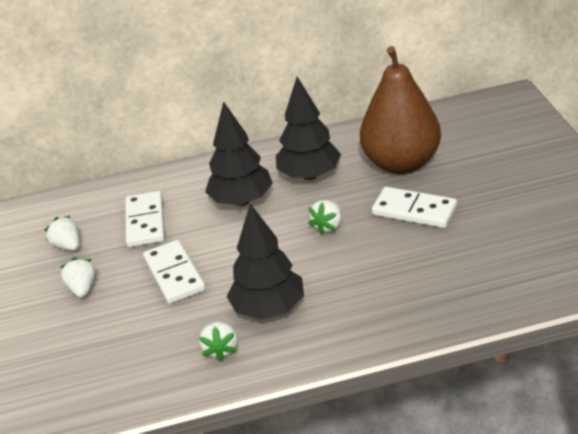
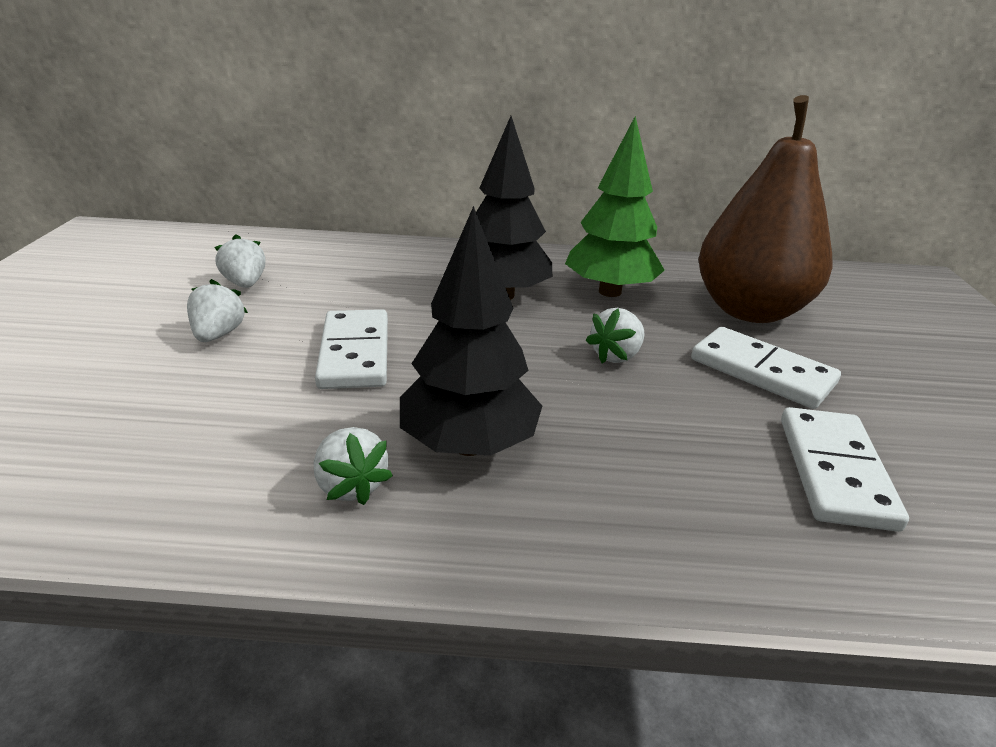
camera: 10 degrees right, 5 degrees down
white domino [125,191,165,247] -> white domino moved to [781,407,909,532]
white strawberry [199,321,238,362] -> white strawberry turned 45 degrees counterclockwise [314,427,393,505]
black tree [276,77,341,180] -> green tree [565,116,665,297]

